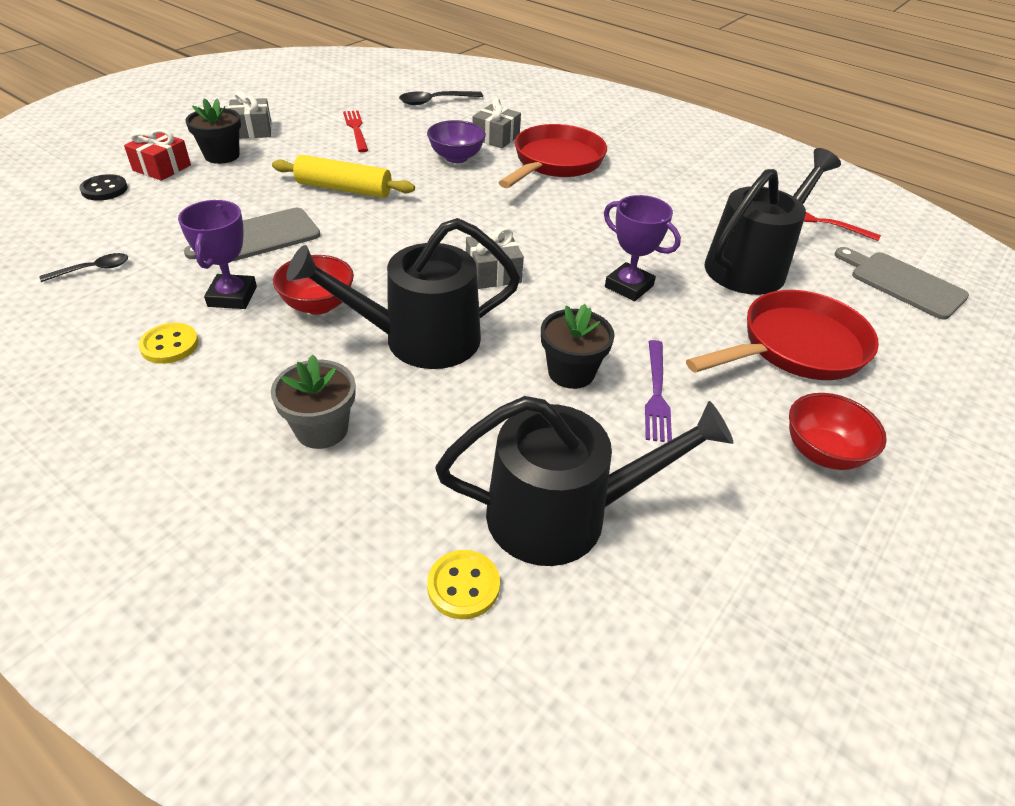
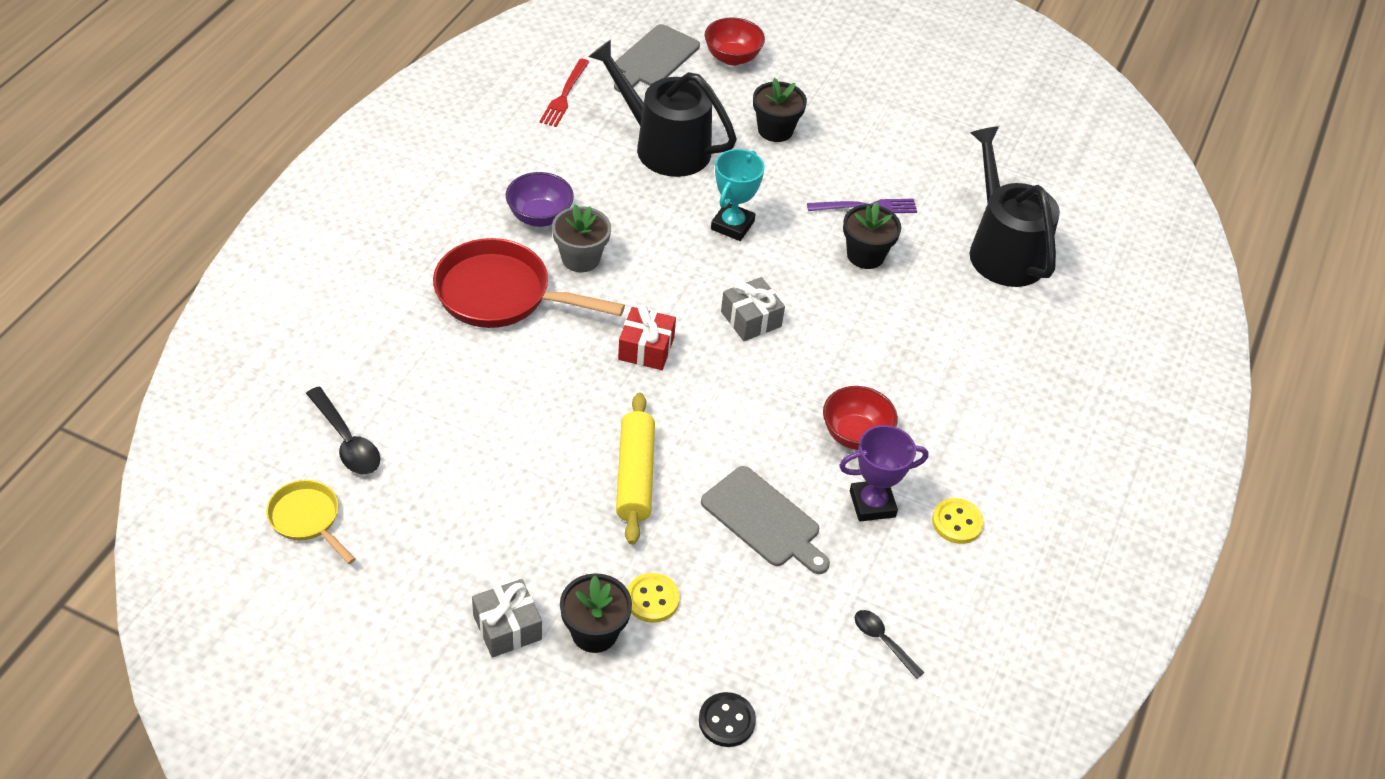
camera: 105 degrees left, 5 degrees up
red gift [124,129,191,181] -> red gift moved to [618,304,676,370]
grey flower pot [271,354,356,449] -> grey flower pot moved to [552,204,611,272]
black watering can [286,218,520,369] -> none
red fork [343,110,368,152] -> none
purple bowl [427,120,486,163] -> purple bowl moved to [506,172,574,227]
yellow button [427,550,500,619] -> yellow button moved to [627,573,680,623]
grey gift [472,98,521,148] -> none
purple trophy [604,195,681,301] -> turquoise trophy [711,149,765,241]
red pan [686,290,879,380] -> black flower pot [753,78,807,142]
red bowl [789,393,887,470] -> red bowl moved to [705,18,765,66]
none -> yellow pan [266,480,356,564]

